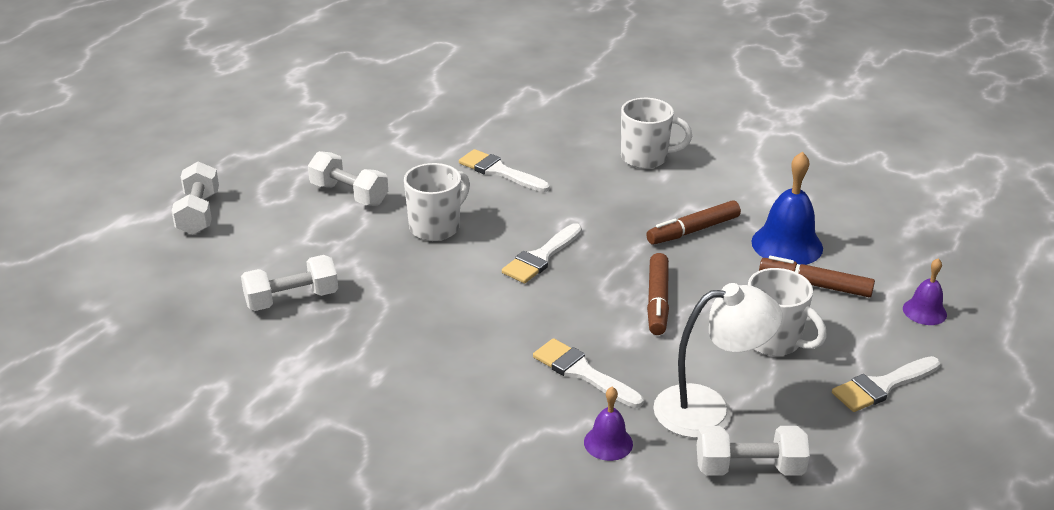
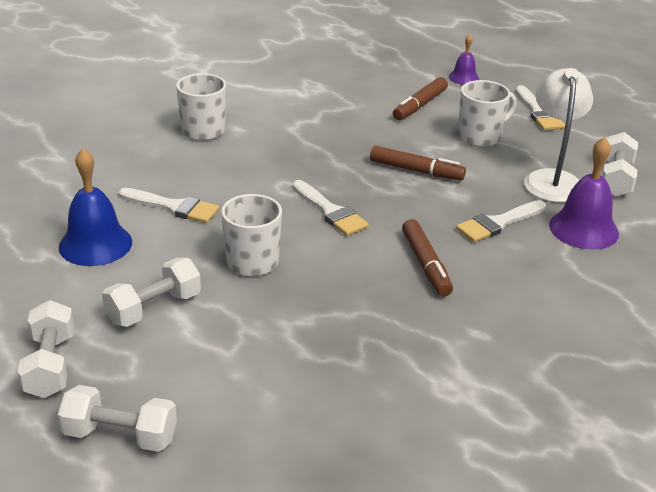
camera: 75 degrees left, 0 degrees up
white dumbbell [241,255,338,311] -> white dumbbell moved to [18,300,74,398]
white brush [459,149,550,192] -> white brush turned 120 degrees counterclockwise [119,188,219,223]
purple bell [584,387,633,461] -> purple bell [549,137,619,250], size x1.77
brown marker [646,200,741,244] -> brown marker moved to [402,219,453,297]
blue bell [751,151,823,265] -> blue bell moved to [59,148,132,266]

